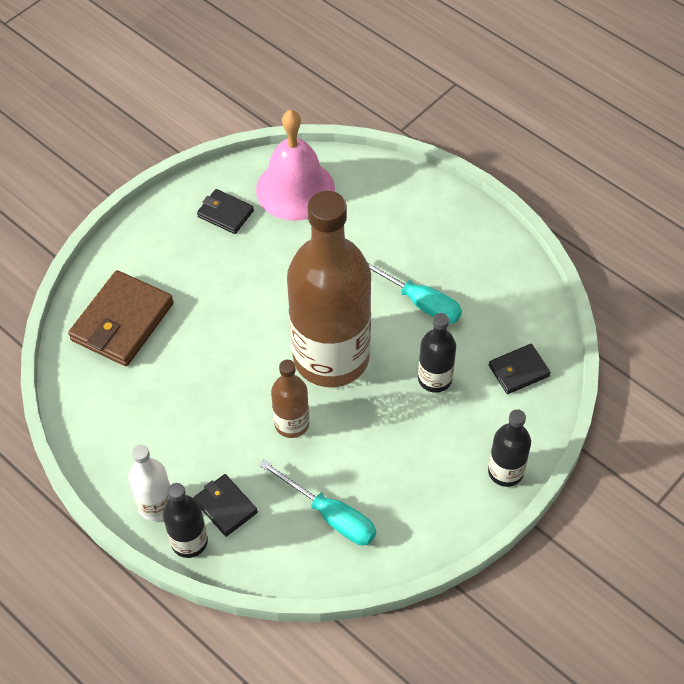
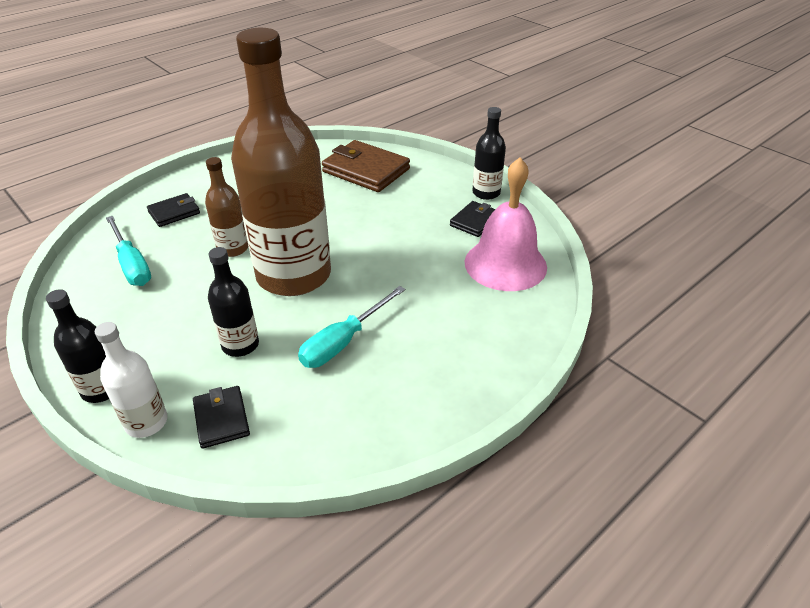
camera: 95 degrees right, 15 degrees down
white bottle [128,445,170,521] -> white bottle moved to [95,322,168,438]
black bottle [163,483,208,558] -> black bottle moved to [472,107,506,200]
turquoise screwdriver [259,460,376,546] -> turquoise screwdriver turned 75 degrees counterclockwise [106,216,151,286]

